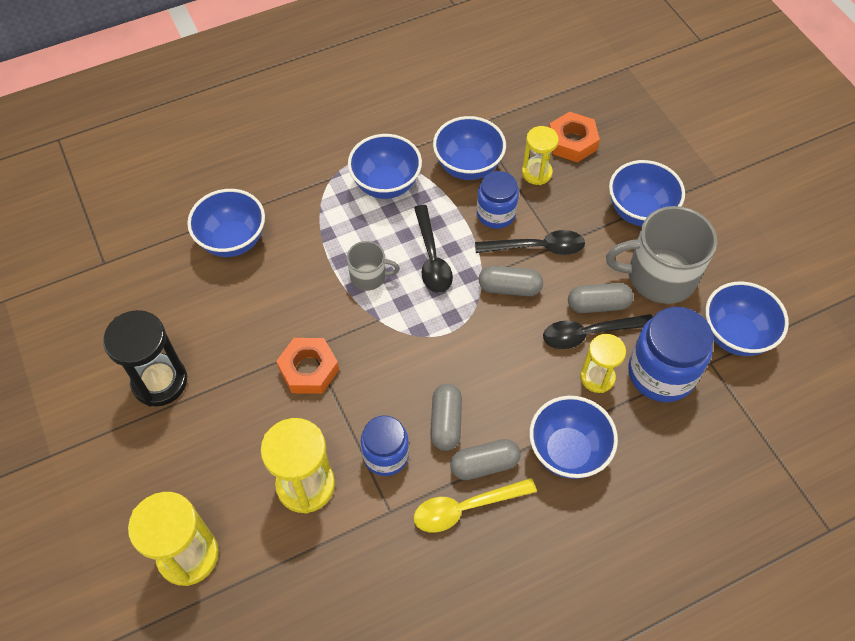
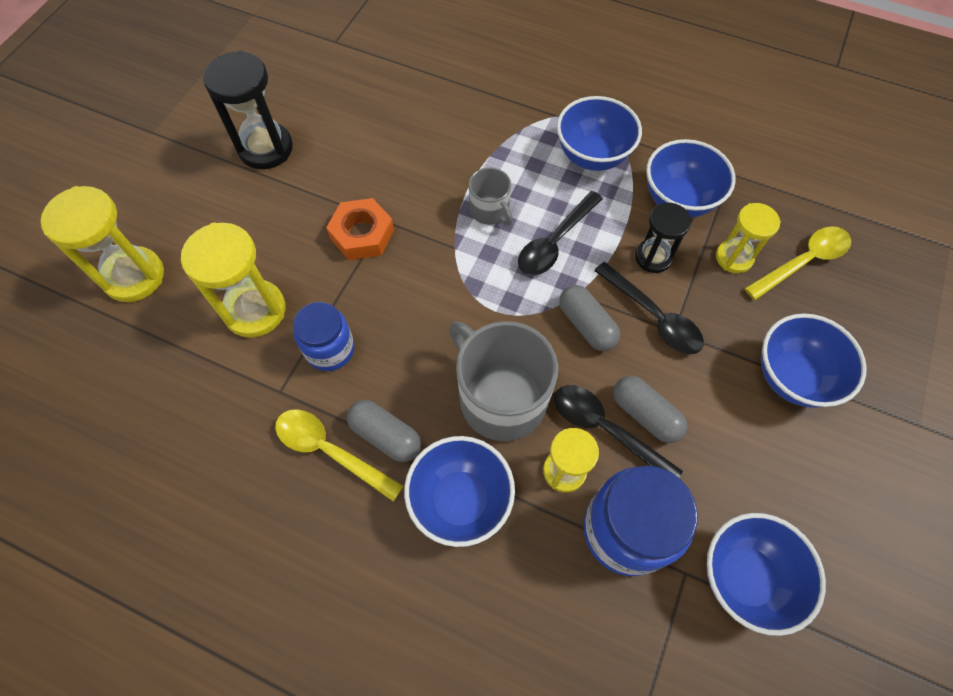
camera: 50 degrees right, 5 degrees up
blue bowl [187,189,265,257] -> none
grey capsule [431,384,462,451] -> none
blue jar [477,171,519,229] -> black hourglass [635,203,692,273]
orange nut [549,112,600,162] -> yellow spoon [745,226,851,300]
grey mug [606,206,717,304] -> grey mug moved to [449,321,558,442]

